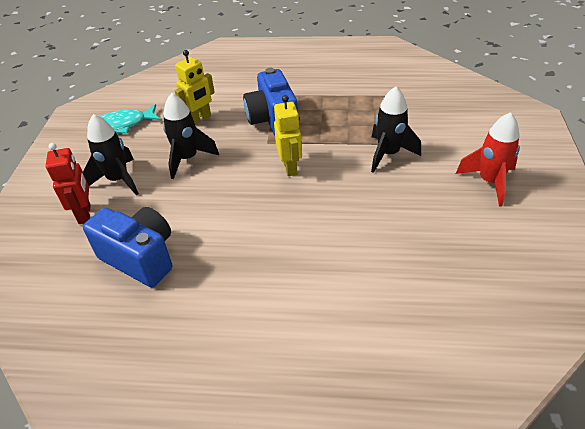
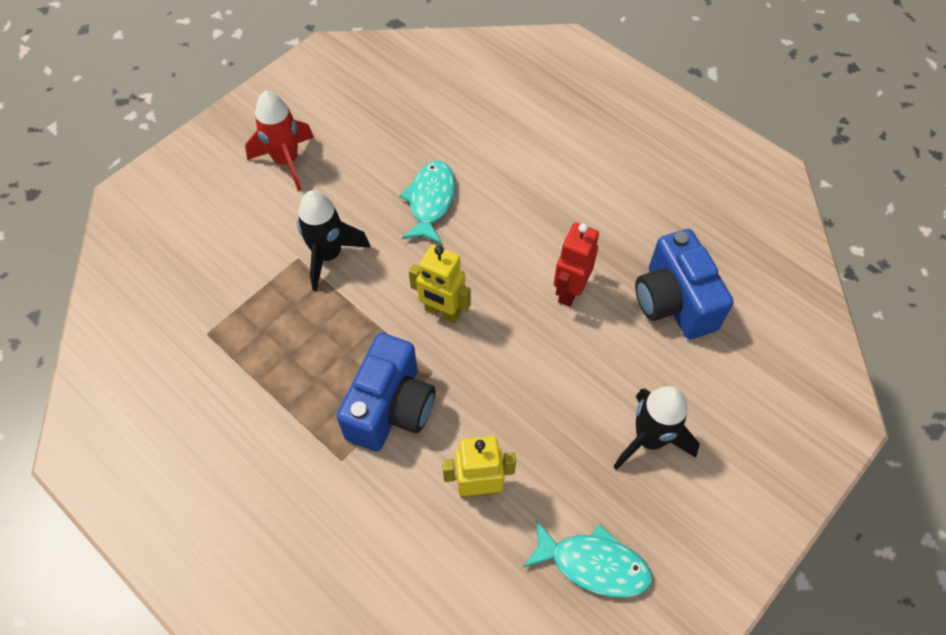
camera: 145 degrees left, 15 degrees up
red robot [46,143,91,224] -> red robot moved to [554,223,599,307]
black rocket [163,93,219,179] -> none
yellow robot [274,95,302,176] -> yellow robot turned 90 degrees counterclockwise [409,245,471,323]
none -> turquoise fish [399,161,455,245]

